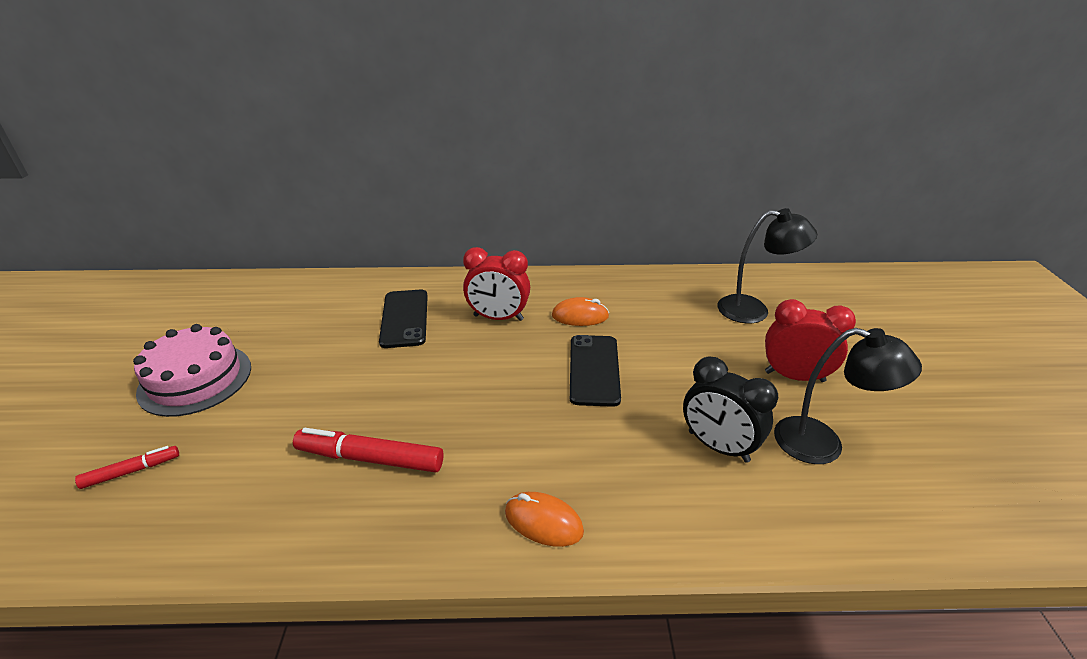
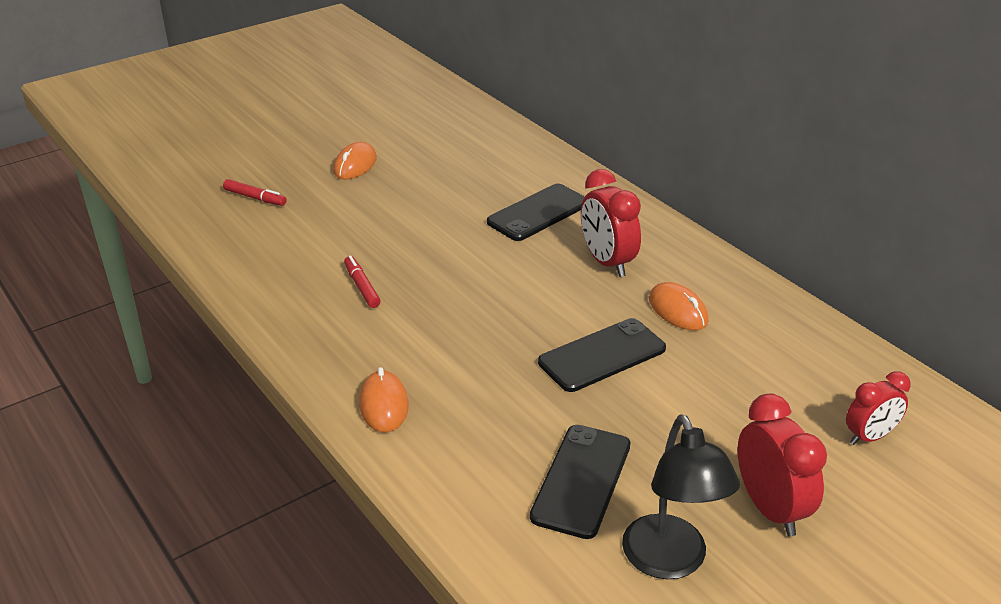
camera: 55 degrees right, 0 degrees up
pink cake [133,324,251,417] -> orange mouse [333,142,377,179]
red marker [293,428,444,473] -> red marker [344,256,381,308], size x0.57
black clock [683,357,778,463] -> black phone [530,425,630,539]
black lamp [718,208,817,323] -> red clock [846,371,910,445]

